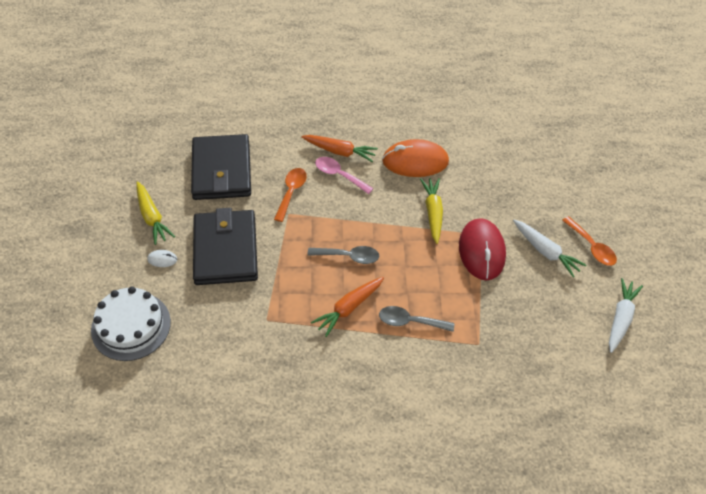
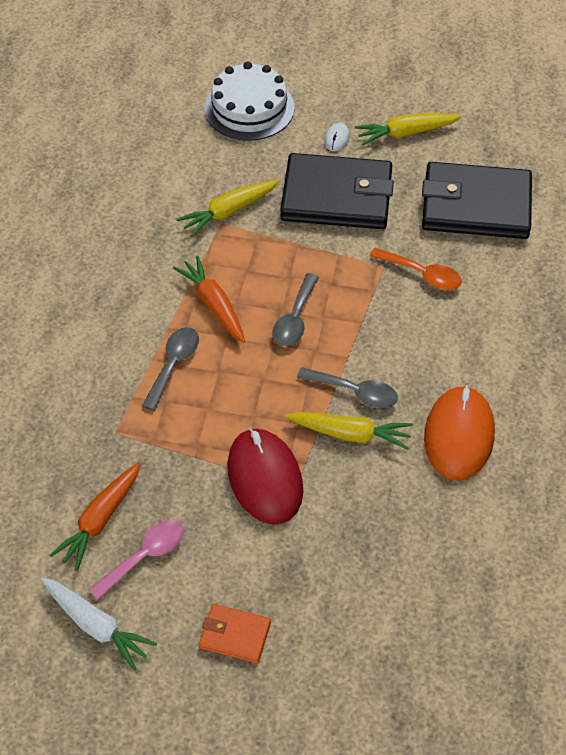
camera: 105 degrees right, 0 degrees up
orange carrot [301,135,378,162] -> orange carrot moved to [50,462,140,571]
pink spoon [315,157,374,194] -> pink spoon moved to [89,520,184,600]
red mouse [459,218,506,281] -> red mouse turned 60 degrees clockwise [227,428,303,524]
white carrot [513,220,586,278] -> none
orange spoon [562,216,617,266] -> orange wallet [199,604,271,663]
none -> yellow carrot [177,180,279,237]
none -> grey spoon [297,367,398,408]

